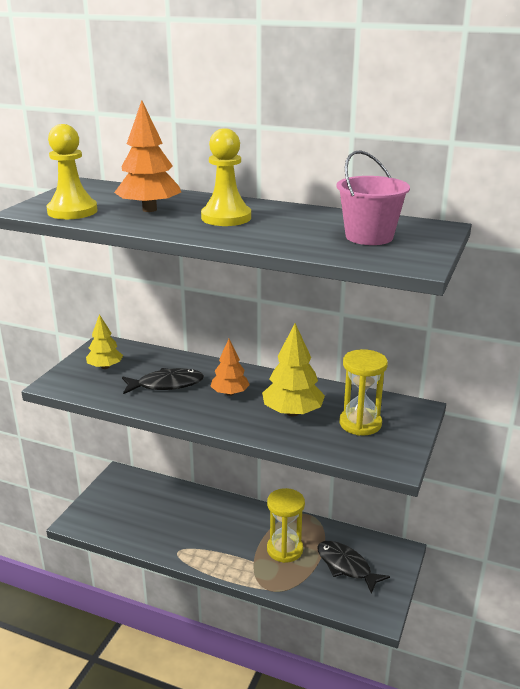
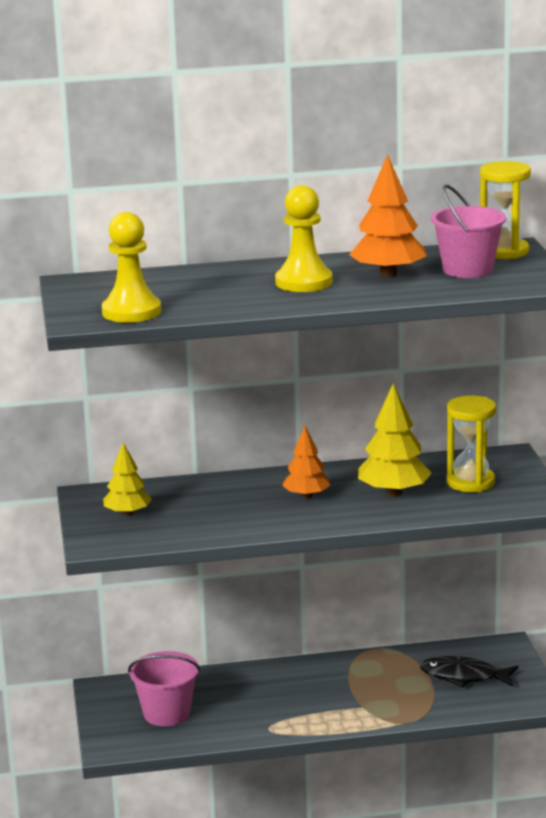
camera: 30 degrees left, 5 degrees down
orange tree [114,100,181,212] -> orange tree moved to [349,154,427,278]
black fish [122,368,204,394] -> none
yellow hourglass [267,488,305,563] -> yellow hourglass moved to [480,161,531,259]
none -> pink bucket [128,651,201,726]

